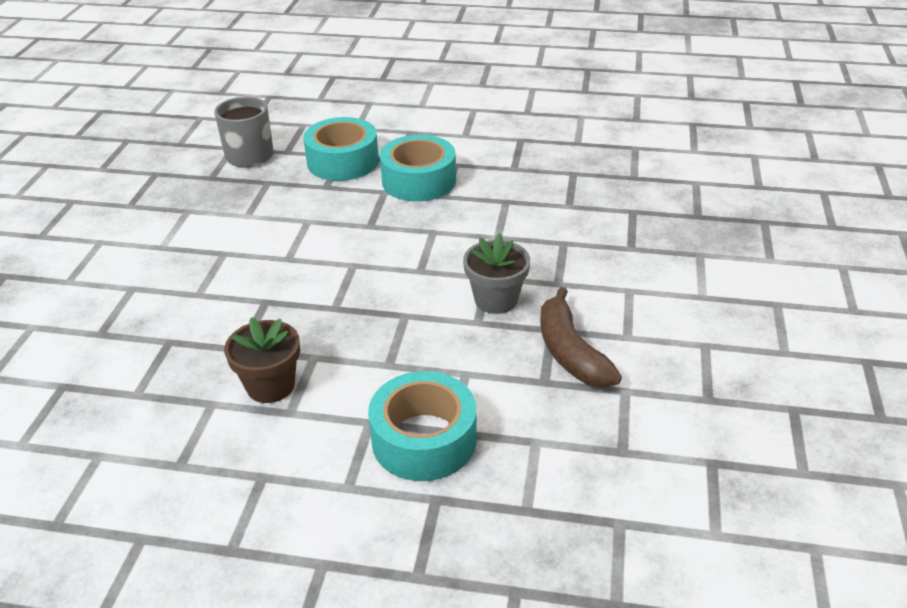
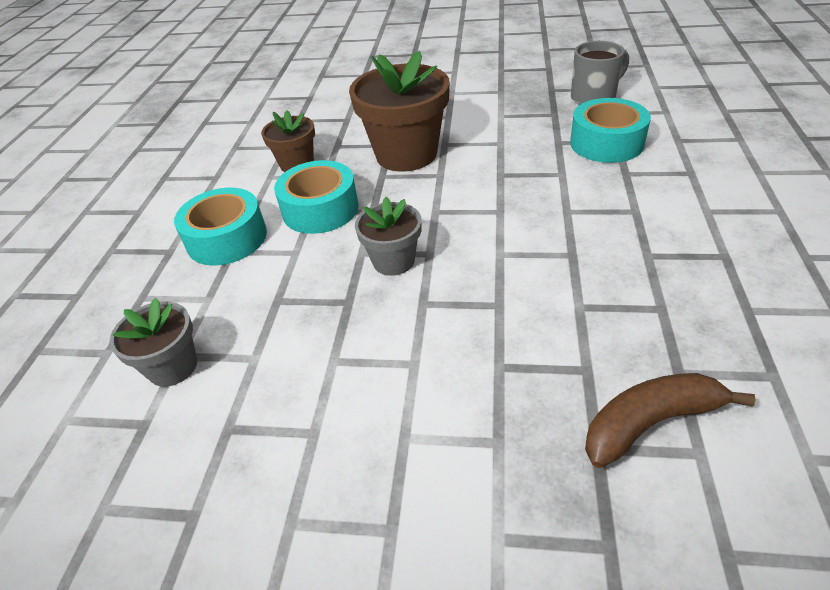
camera: 90 degrees right, 5 degrees up
turquoise tape [380,135,456,202] -> turquoise tape moved to [274,160,359,234]
brown banana [541,287,622,388] -> brown banana moved to [585,373,756,468]
none -> grey flower pot [109,298,197,387]
none -> brown flower pot [349,51,450,172]

